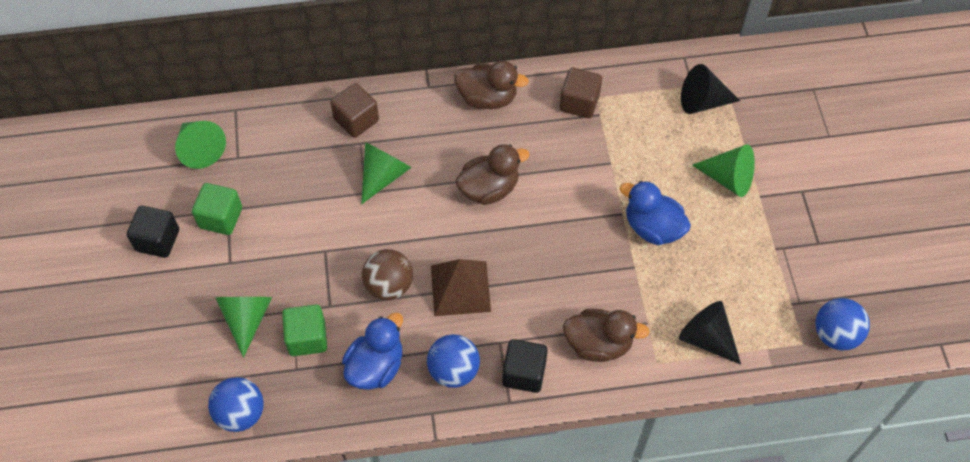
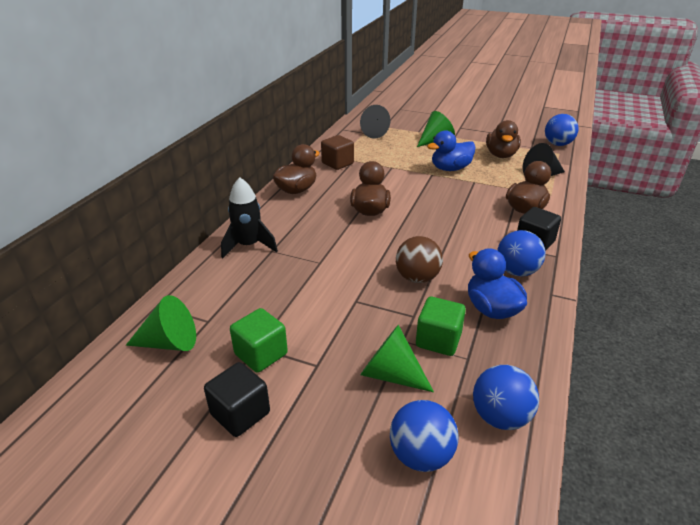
camera: 60 degrees left, 25 degrees down
brown cube [330,83,379,138] -> black rocket [221,177,278,258]
green cone [361,142,412,204] -> none
brown pyramid [431,259,491,316] -> none
none -> blue ball [390,400,458,472]
none -> brown duck [486,120,521,158]

